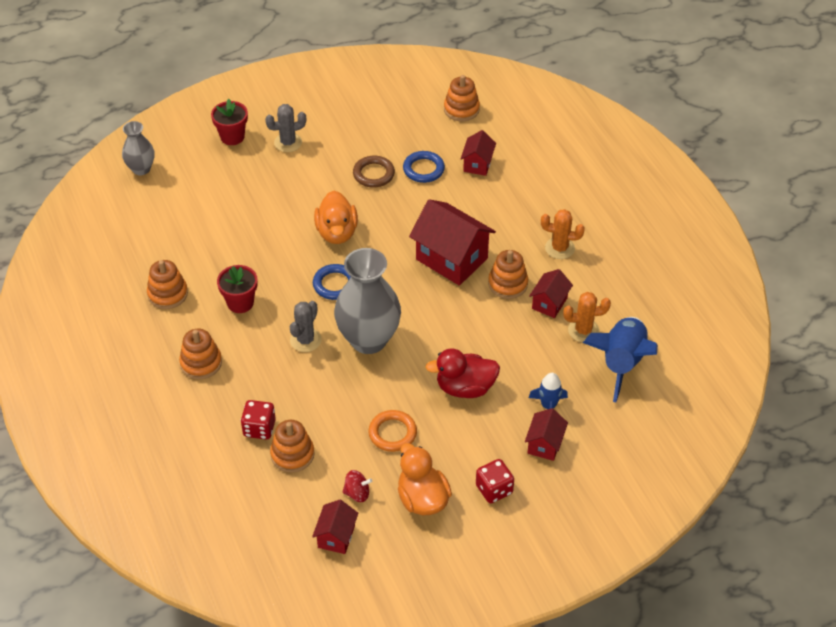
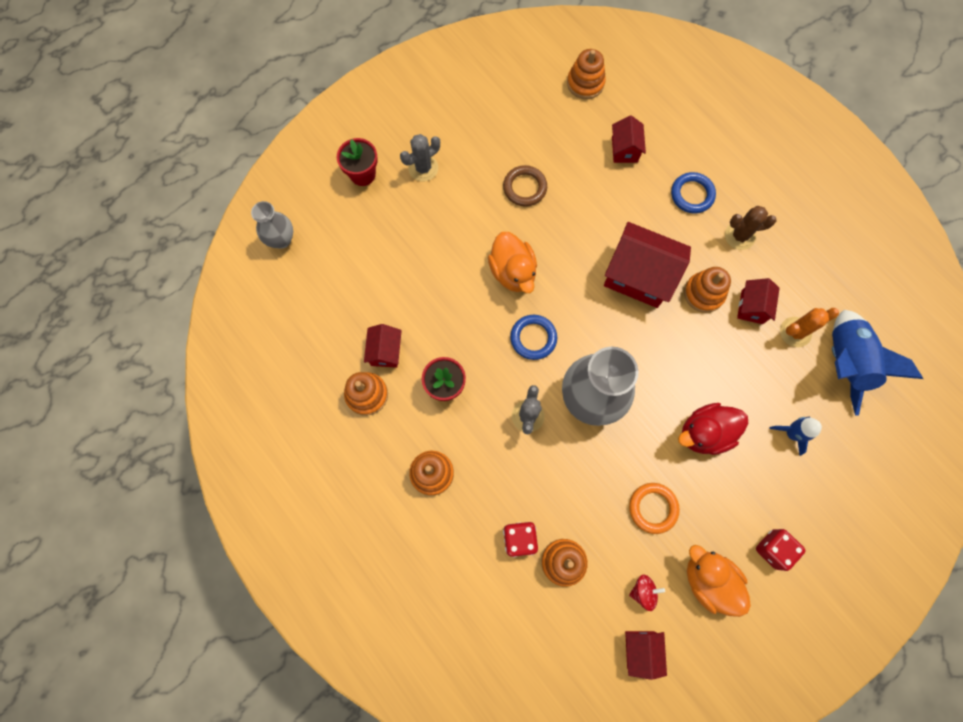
camera: 15 degrees left, 25 degrees up
blue ring [403,151,445,183] -> blue ring moved to [671,172,716,214]
red house [525,408,568,461] -> red house moved to [364,324,402,368]
orange cactus [541,209,585,259] -> brown cactus [725,206,777,250]

